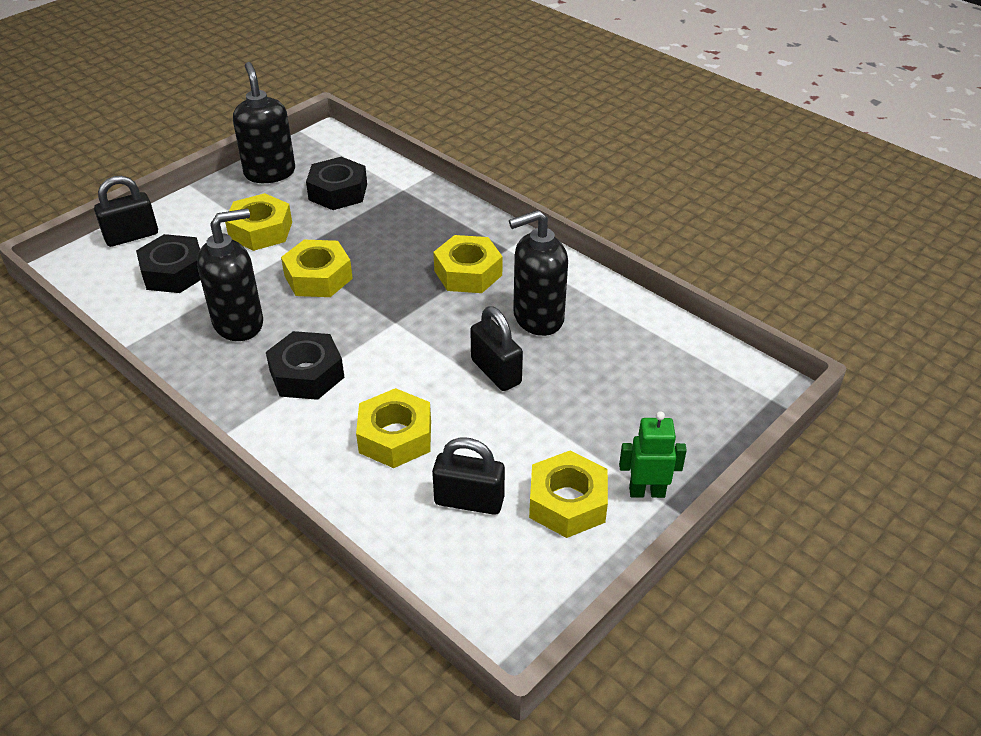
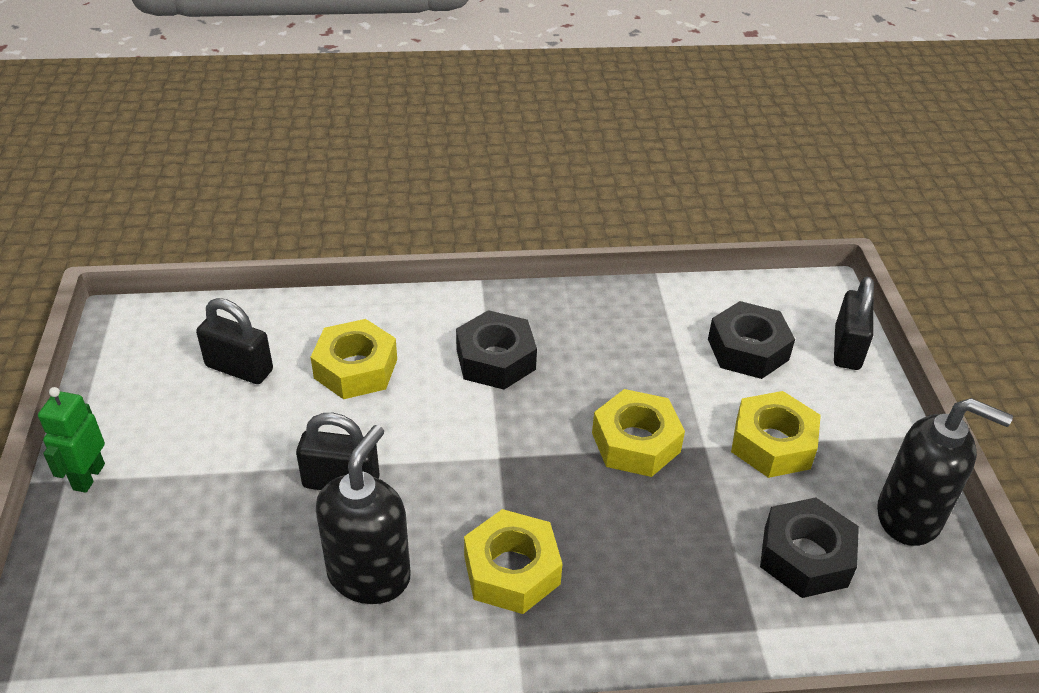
camera: 130 degrees right, 0 degrees up
black soap dispenser [197,208,263,341] -> none
black padlock [432,437,505,515] -> black padlock turned 60 degrees clockwise [196,298,273,384]
yellow nut [529,450,608,538] -> none
green robot [619,411,687,498] -> green robot turned 150 degrees clockwise [38,387,105,493]

